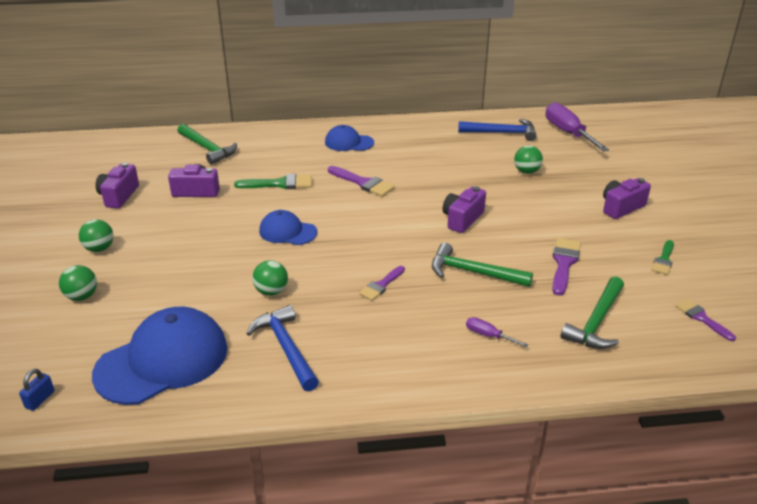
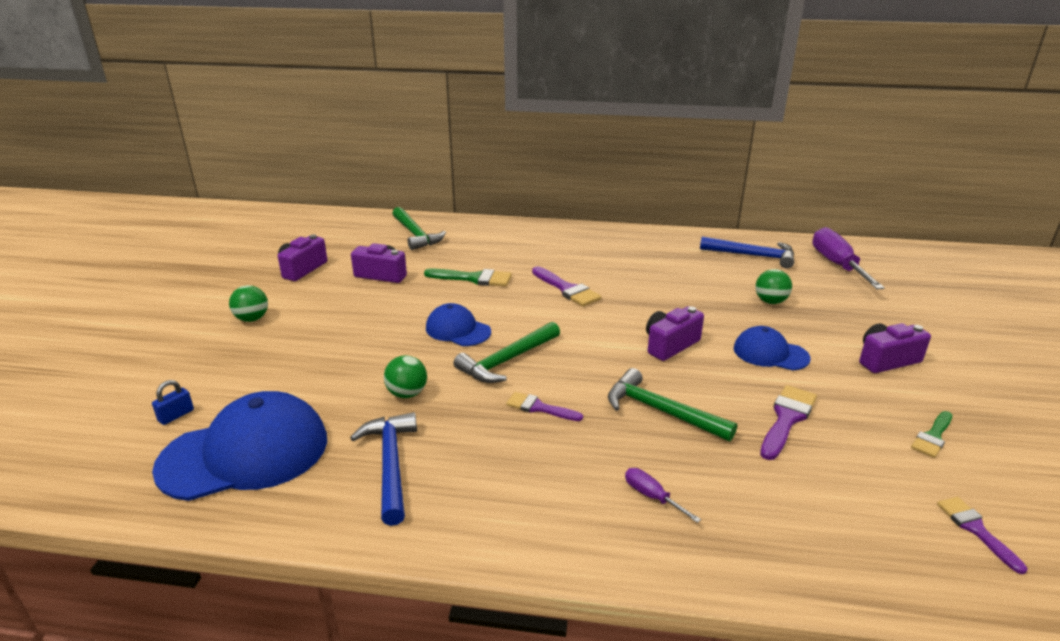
camera: 15 degrees right, 5 degrees down
blue padlock [19,369,55,411] -> blue padlock moved to [152,380,194,425]
green ball [59,265,97,301] -> none
blue cap [325,125,374,151] -> blue cap moved to [734,326,810,370]
purple brush [359,266,405,301] -> purple brush turned 60 degrees clockwise [506,392,583,421]
green hammer [560,276,624,349] -> green hammer moved to [454,322,560,383]

